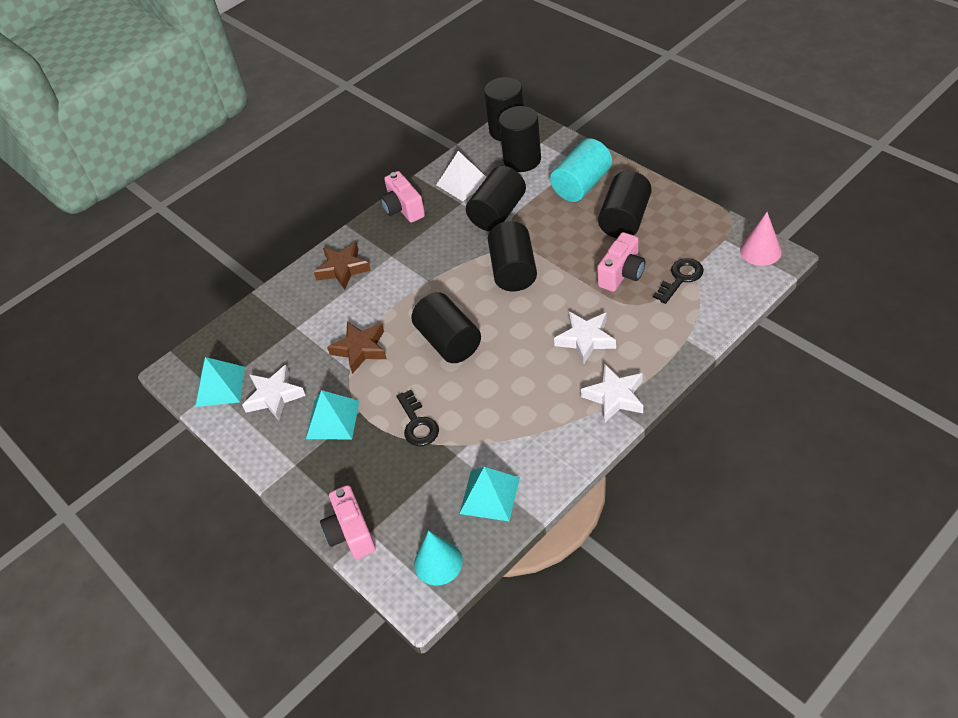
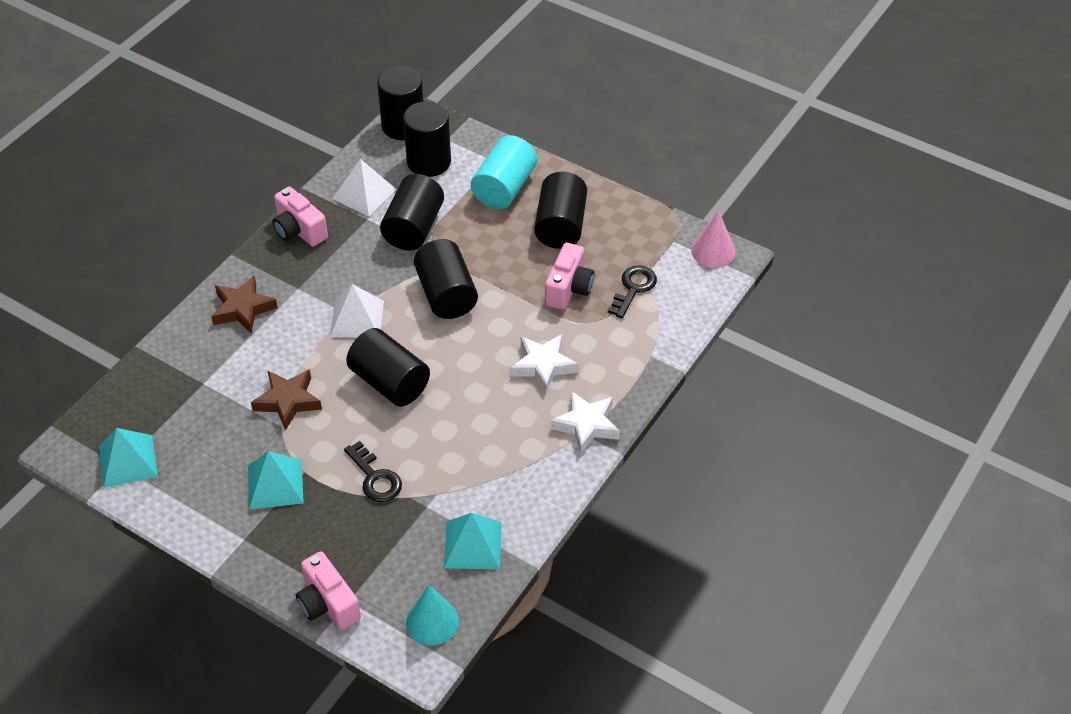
camera: 20 degrees left, 0 degrees up
white star [242,365,306,421] -> none
none -> white pyramid [330,284,384,338]

